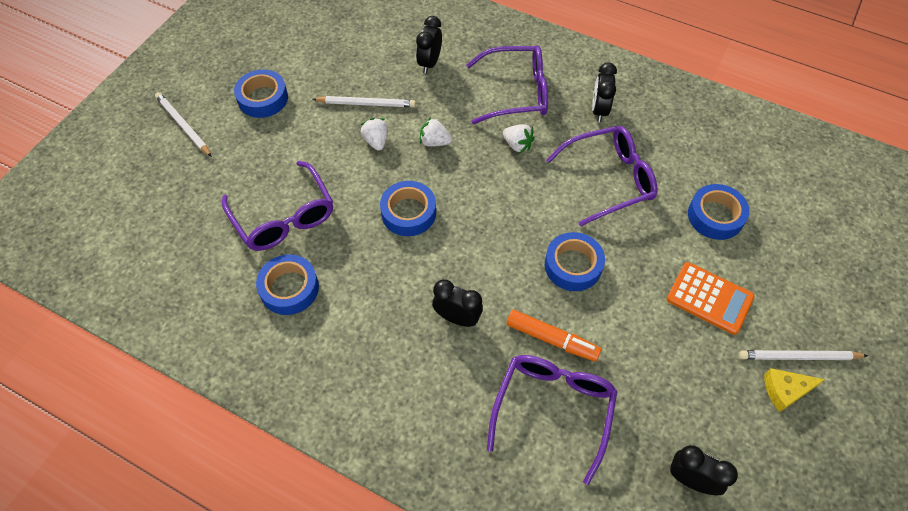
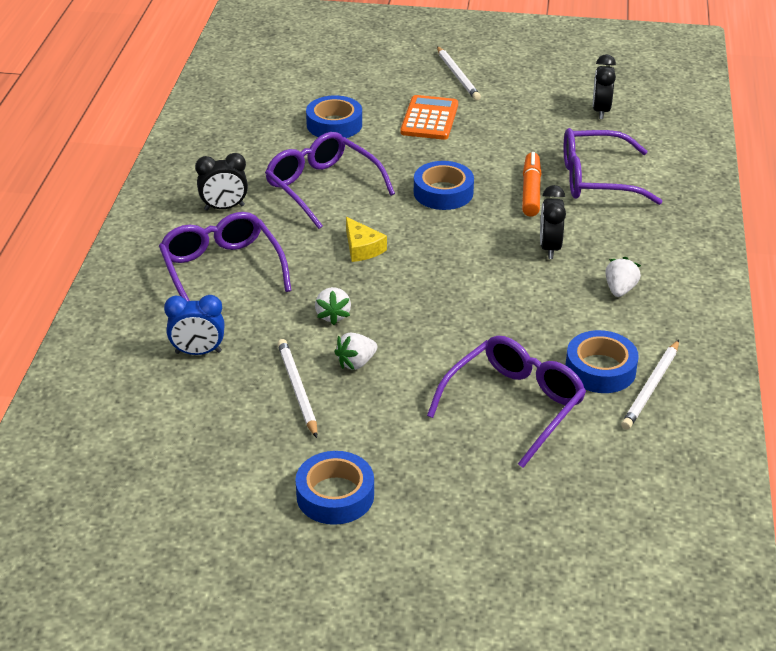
camera: 110 degrees left, 20 degrees down
white pencil [155,92,212,157] -> white pencil moved to [621,340,679,430]
blue tape [380,181,436,236] -> none
black clock [416,16,442,74] -> blue clock [164,295,225,355]
white strawberry [503,124,535,153] -> white strawberry moved to [605,257,641,297]
yellow cheese [764,368,825,413] -> yellow cheese moved to [346,217,387,262]

